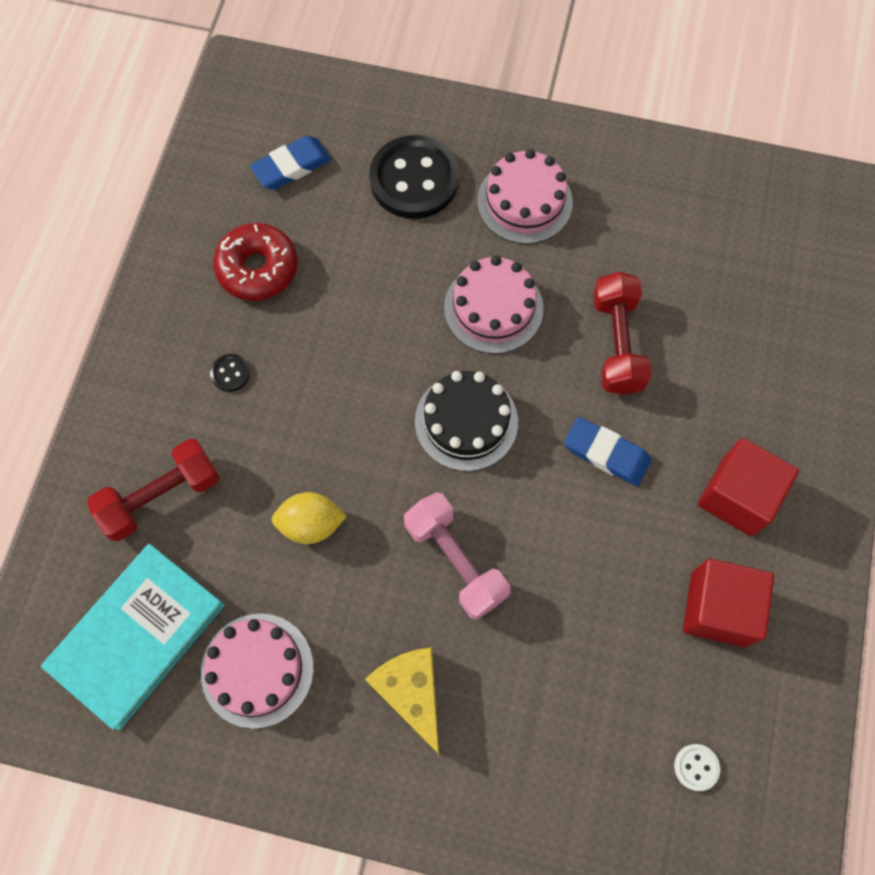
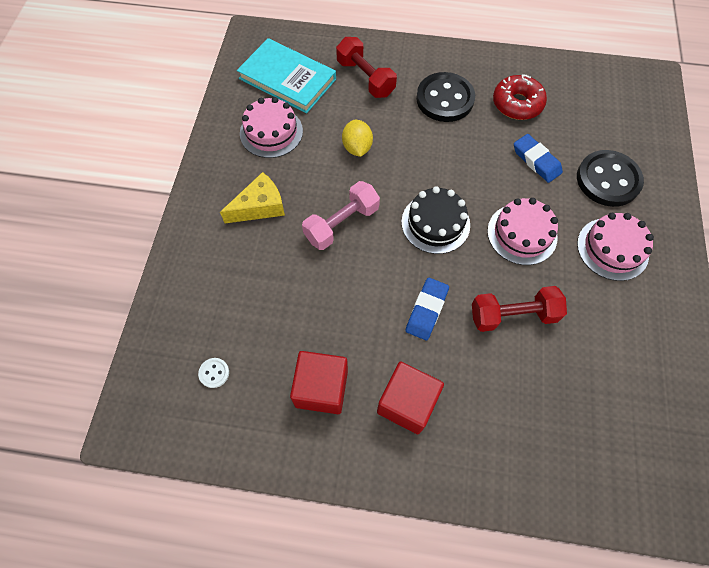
camera: 85 degrees right, 5 degrees down
black button [210,354,250,392] -> black button [416,72,475,122], size x2.45
blue eraser [250,136,331,190] -> blue eraser moved to [514,134,563,183]

